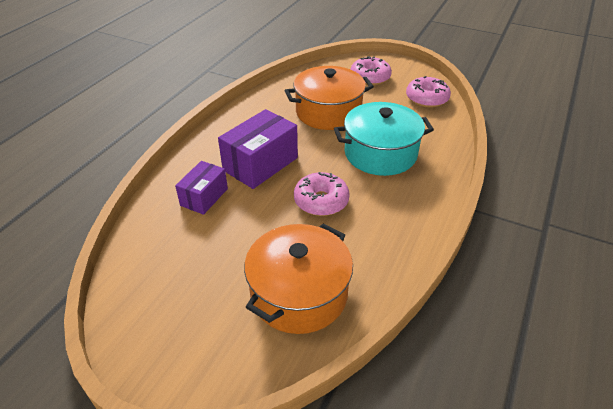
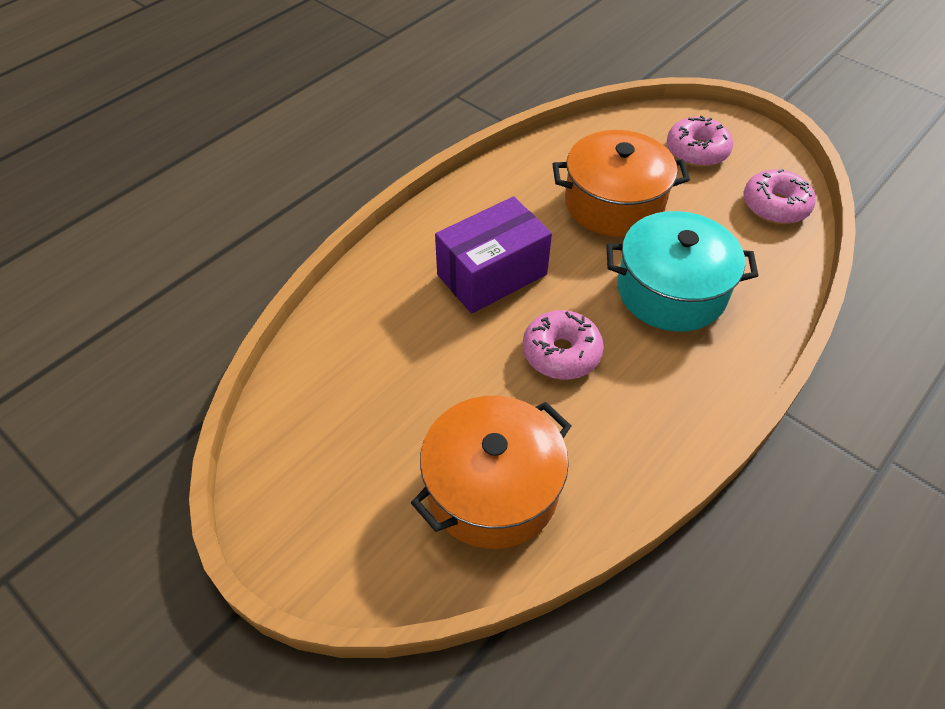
camera: 15 degrees right, 10 degrees up
purple box [175,161,228,215] -> none

